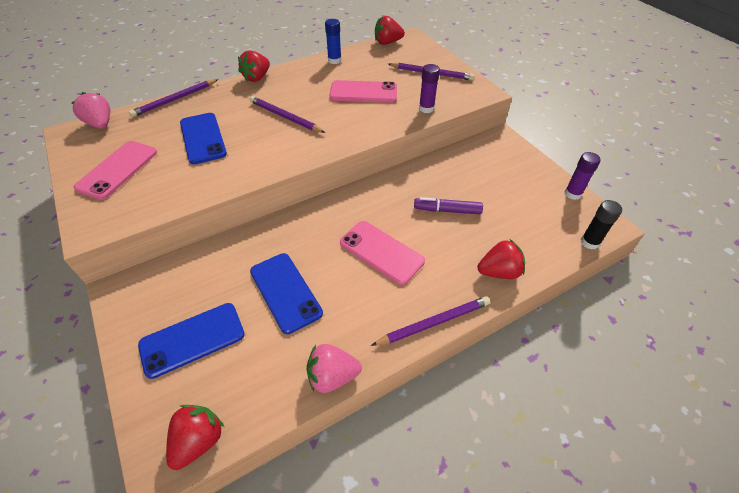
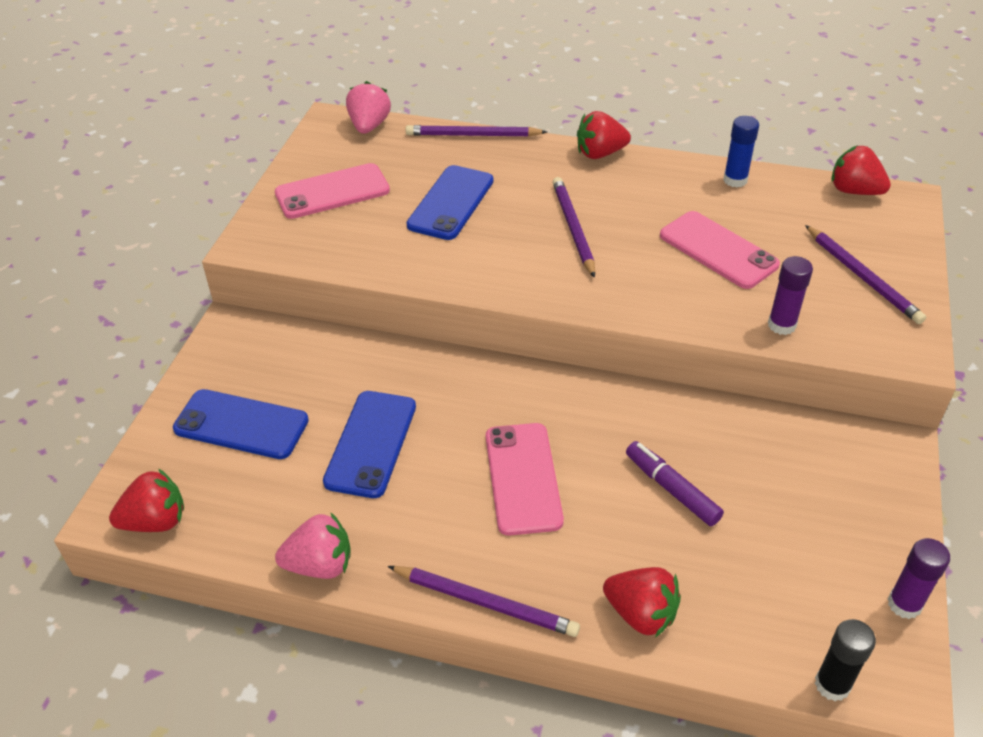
camera: 45 degrees right, 5 degrees down
pink strawberry [306,344,362,393] -> pink strawberry turned 135 degrees clockwise [275,513,351,579]

